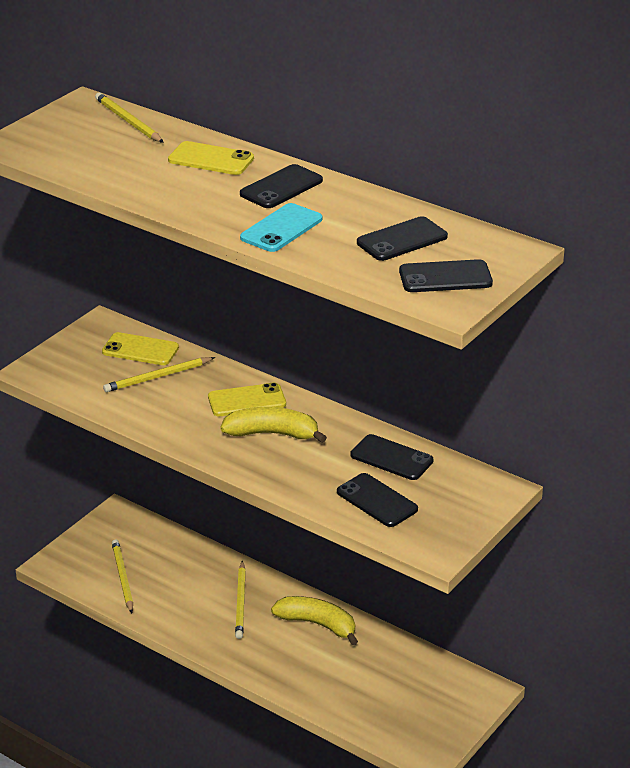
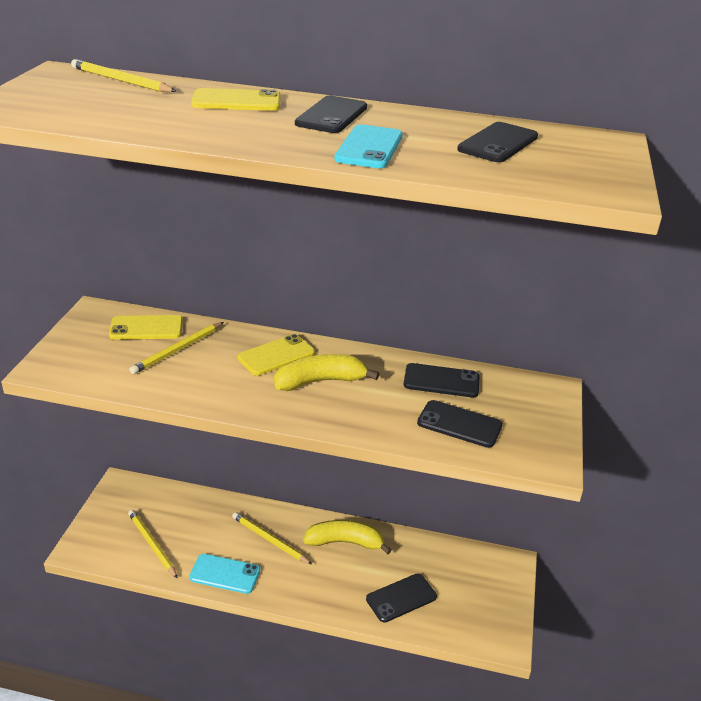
camera: 25 degrees left, 0 degrees up
yellow pencil [235,561,246,639] -> yellow pencil turned 150 degrees clockwise [232,512,313,565]
black phone [399,259,493,292] -> black phone moved to [366,573,437,622]
none -> turquoise phone [189,554,260,594]

